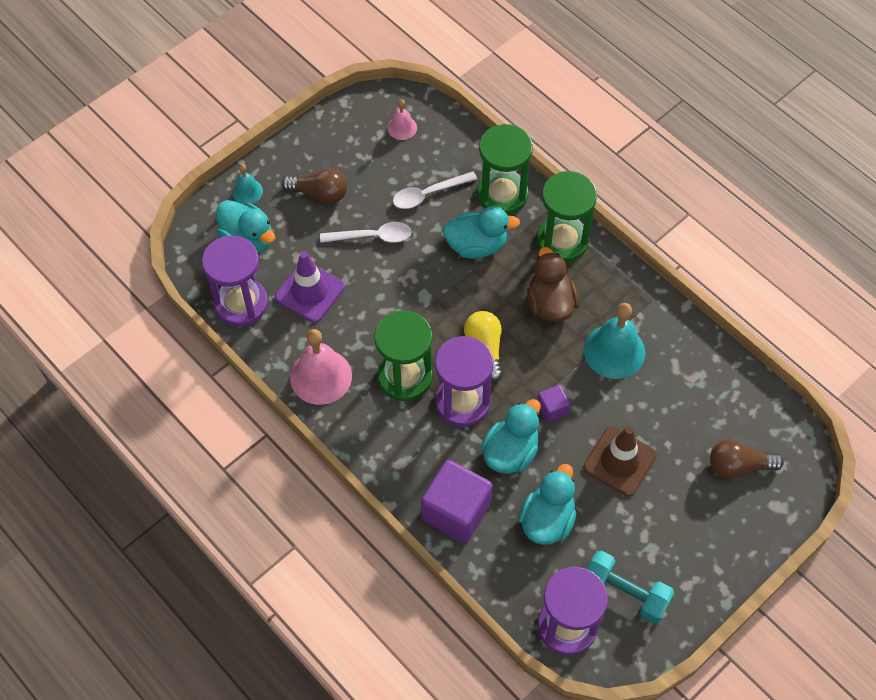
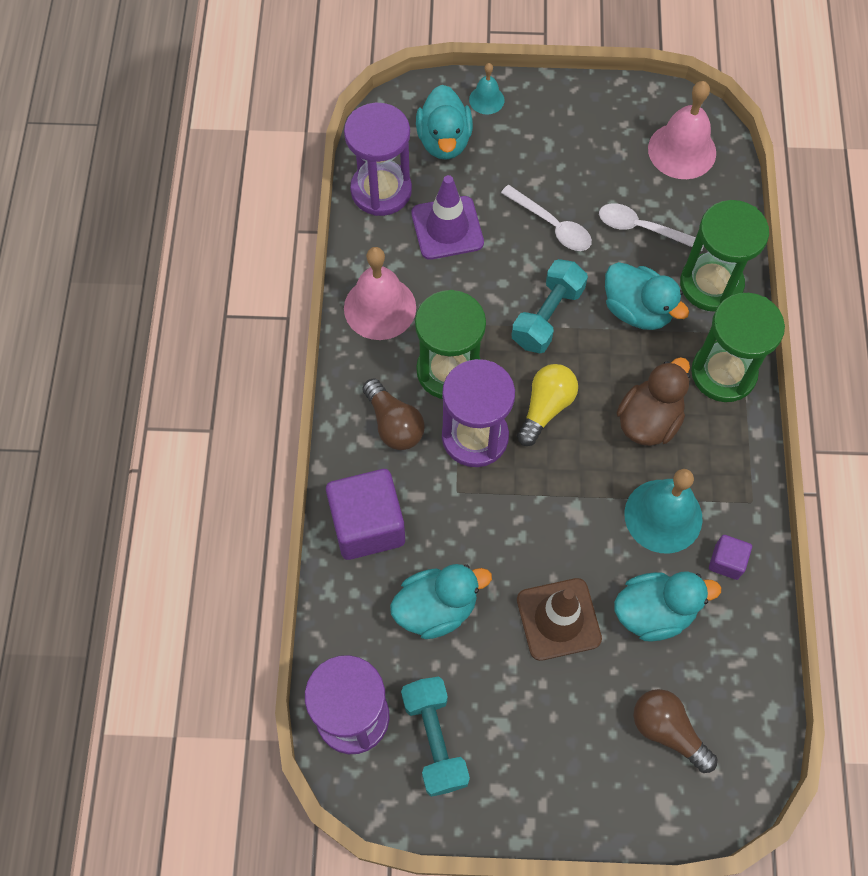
camera: 45 degrees right, 5 degrees up
brown light bulb [282,168,347,204] -> brown light bulb moved to [362,378,425,450]
pink bell [387,99,417,140] -> pink bell [648,81,716,179], size x1.89
turquoise duck [481,399,541,474] -> turquoise duck moved to [614,571,721,642]
purple cube [537,385,570,422] -> purple cube moved to [709,535,752,580]
none -> turquoise dumbbell [512,259,588,353]

